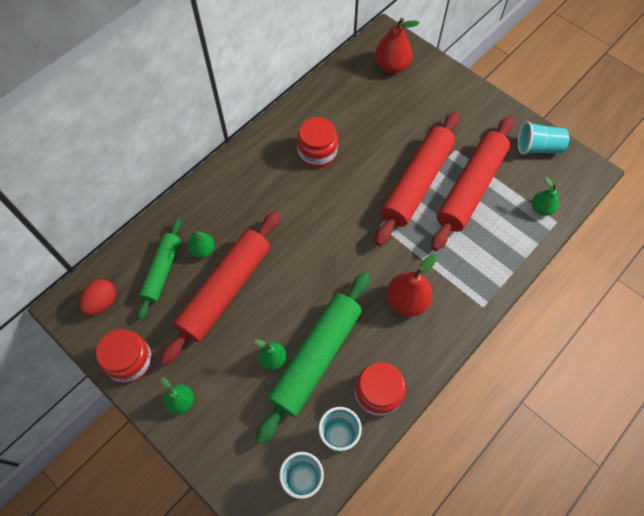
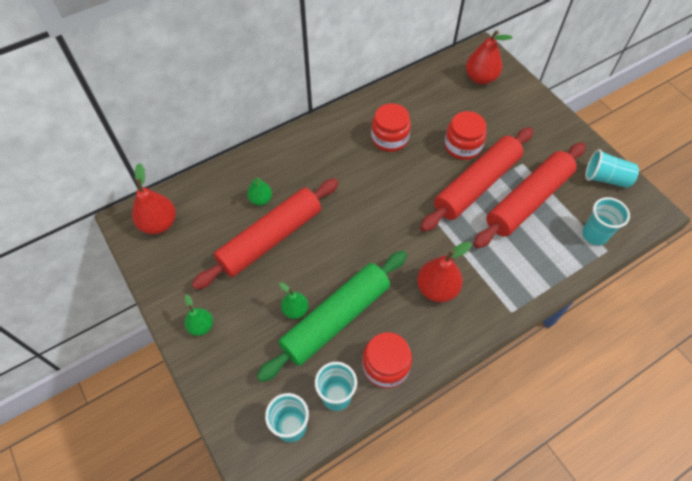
camera: 15 degrees right, 5 degrees down
red egg [79,279,116,316] -> red pear [132,163,176,234]
red jar [96,329,152,383] -> red jar moved to [444,111,487,160]
green rolling pin [137,219,181,320] -> none
green pear [532,177,559,216] -> turquoise cup [582,197,630,245]

